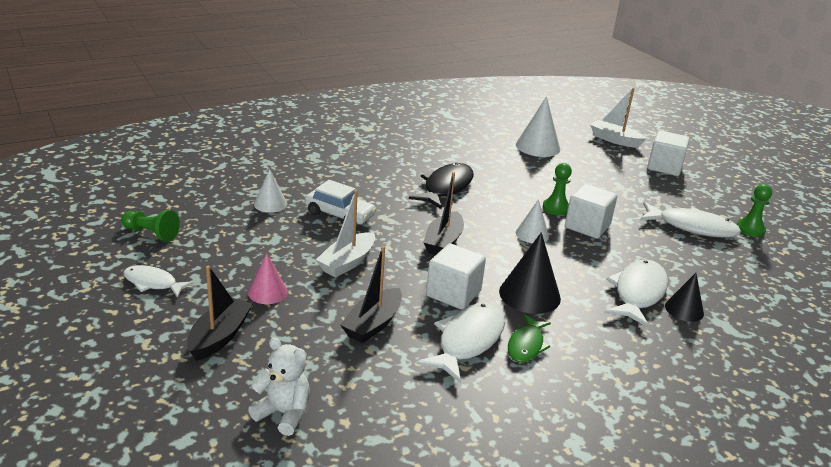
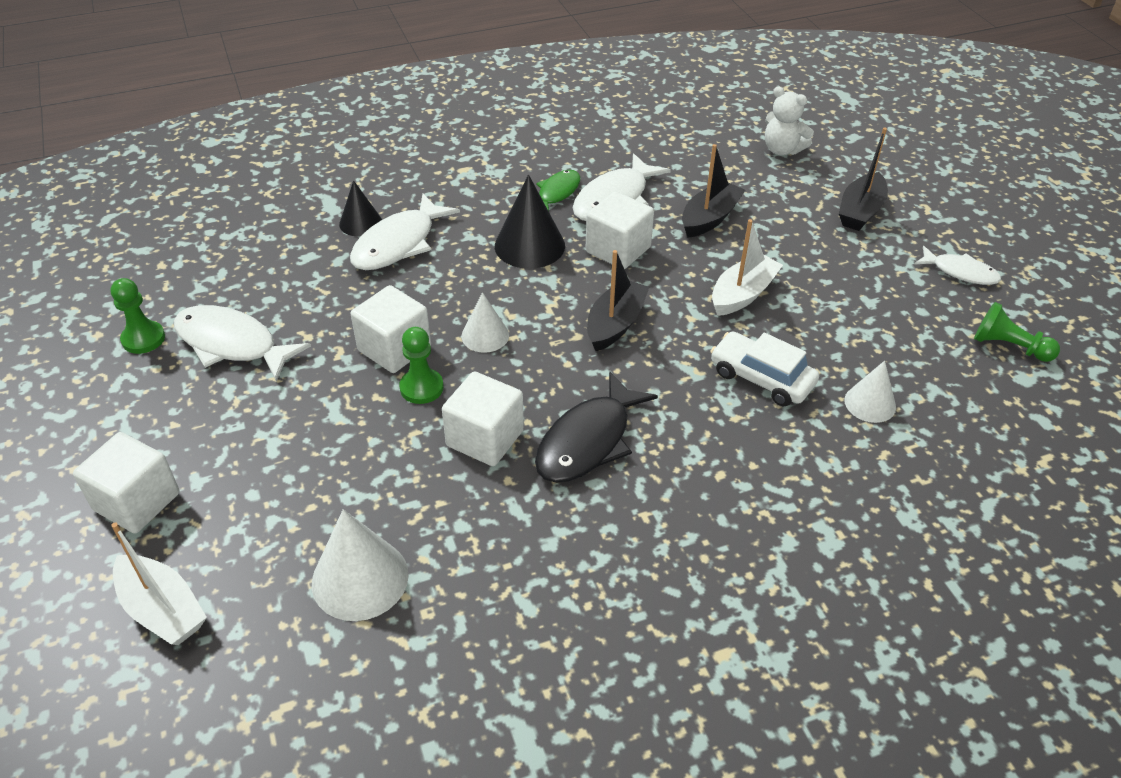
camera: 170 degrees left, 15 degrees up
pink cone [248,253,288,304] -> none
none -> white cube [442,371,524,466]

